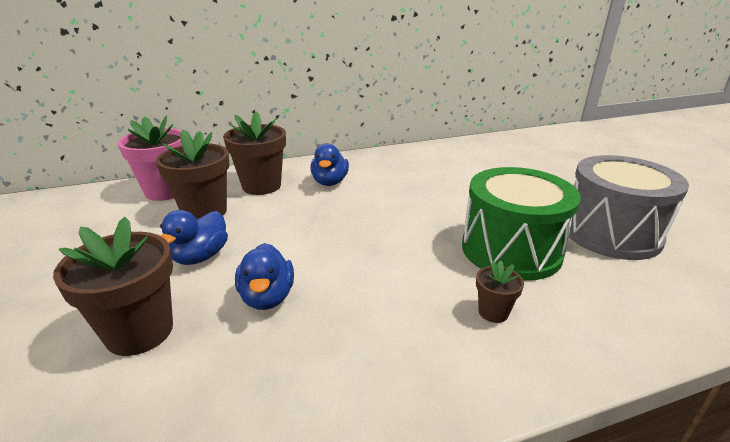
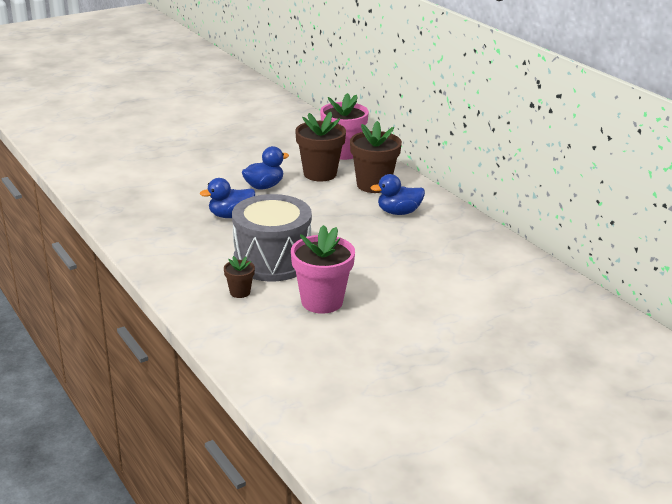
camera: 75 degrees right, 0 degrees up
brown flower pot [53,217,173,356] -> none
blue duck [160,210,228,265] -> blue duck turned 135 degrees clockwise [242,146,289,190]
green drum [462,167,581,281] -> pink flower pot [291,225,355,314]
grey drum [569,155,689,260] -> grey drum moved to [232,194,312,282]

